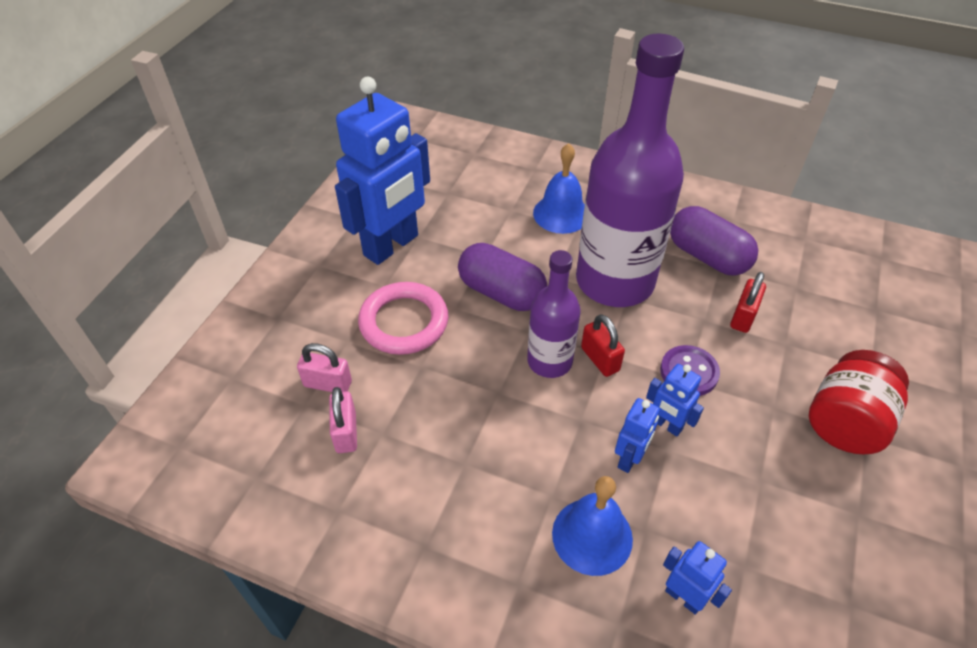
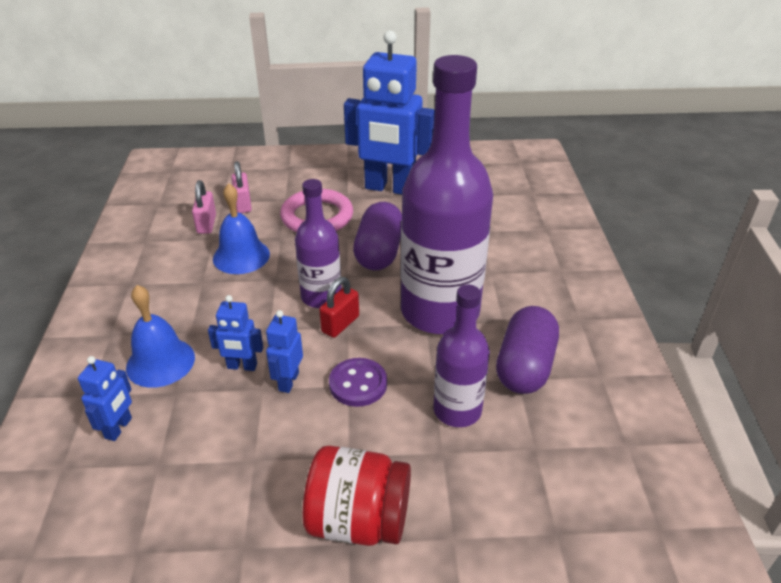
camera: 65 degrees right, 10 degrees down
pink padlock [329,387,357,453] -> pink padlock turned 60 degrees counterclockwise [192,180,216,234]
blue bell [533,143,585,234] -> blue bell moved to [213,183,270,274]
red padlock [730,272,766,333] -> purple bottle [434,284,490,427]

